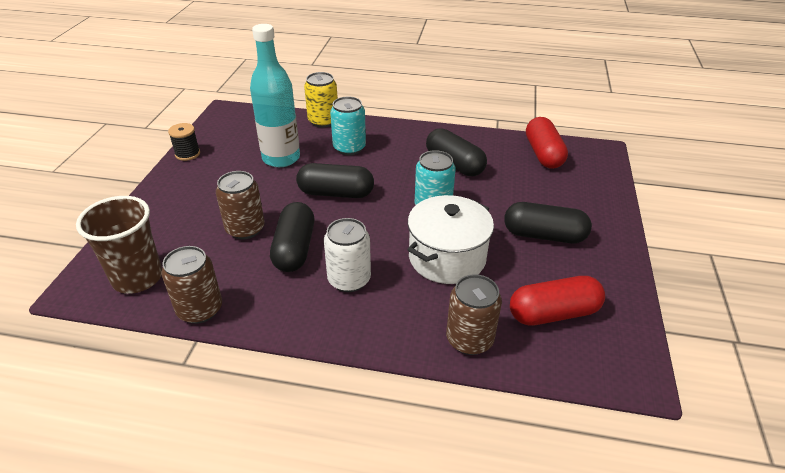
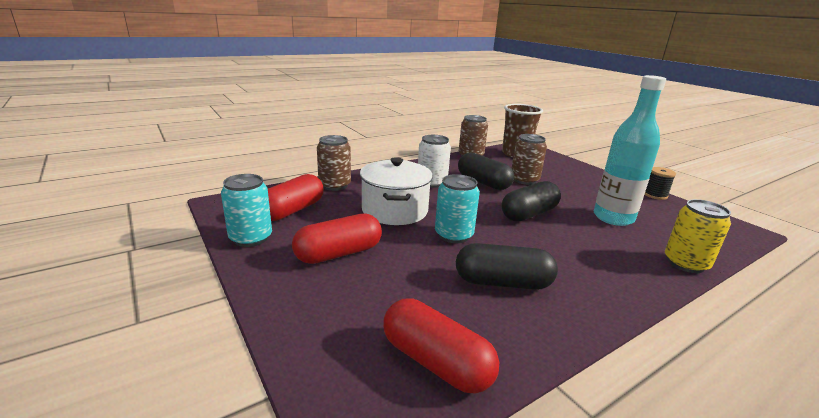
camera: 135 degrees right, 15 degrees down
turquoise can [330,97,366,155] -> turquoise can moved to [221,174,272,247]
black capsule [504,202,592,243] -> red capsule [292,214,382,264]

